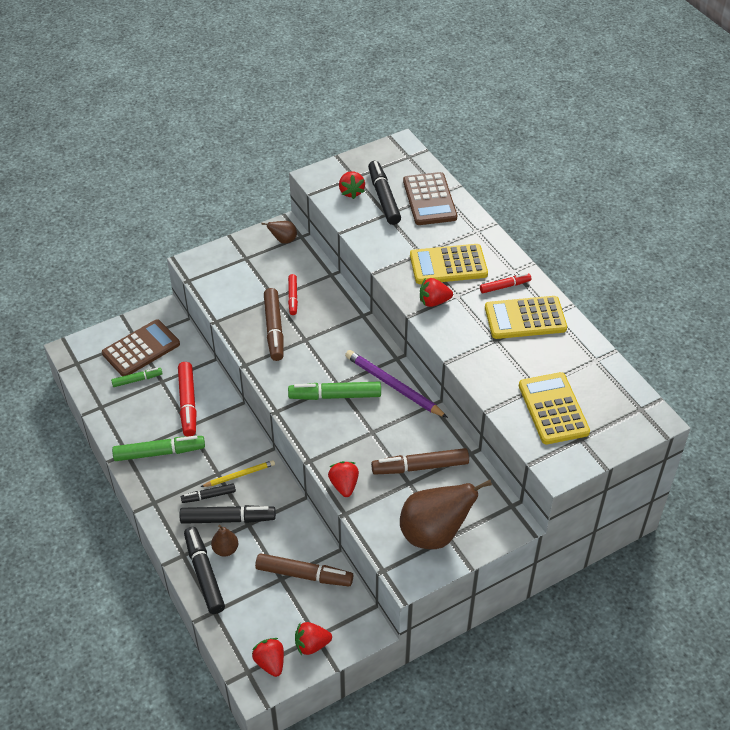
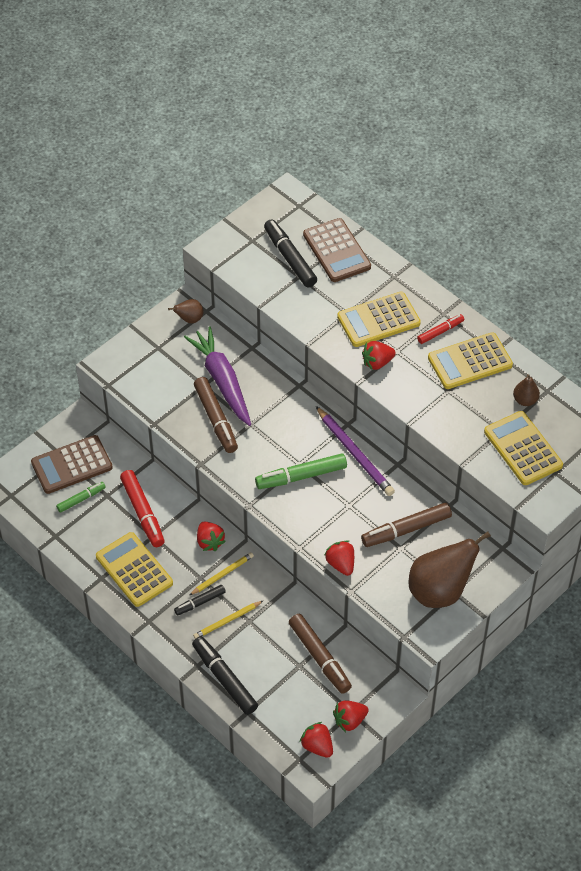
camera: 15 degrees left, 5 degrees up
brown calculator [102,319,180,376] -> brown calculator turned 150 degrees counterclockwise [31,435,113,494]
green marker [112,435,205,461] -> yellow calculator [96,532,173,607]
black marker [179,505,276,524] -> yellow pencil [193,601,263,639]
brown pear [211,525,238,556] -> brown pear moved to [513,374,540,406]
brown marker [255,553,353,586] -> brown marker turned 60 degrees clockwise [289,614,352,694]
red marker [288,274,298,315] -> purple carrot [184,327,251,426]
red strawberry [339,171,365,199] -> red strawberry moved to [197,522,226,551]
purple pencil [345,350,448,418] -> purple pencil turned 150 degrees counterclockwise [316,406,395,496]

